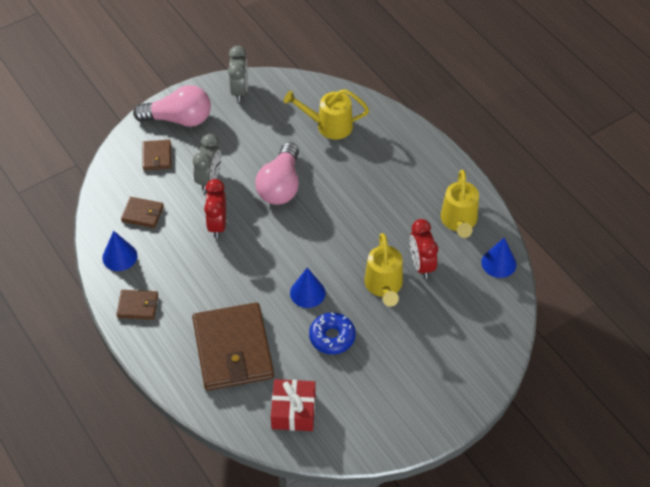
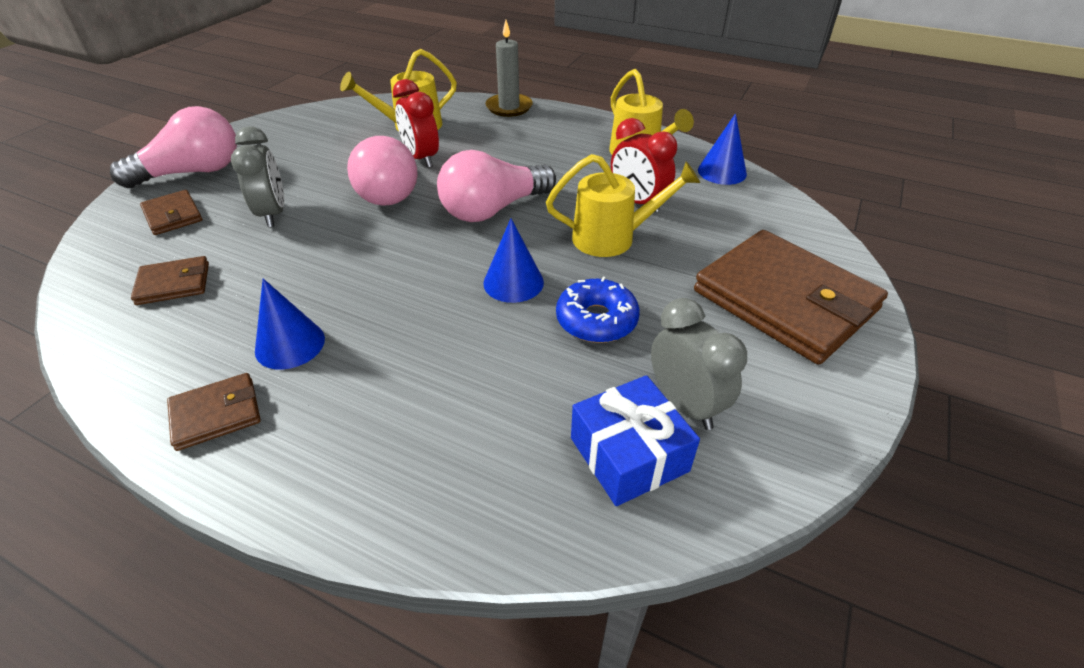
camera: 30 degrees left, 10 degrees down
blue cone [102,231,137,271] -> blue cone moved to [255,278,325,370]
brown wallet [192,302,274,391] -> brown wallet moved to [694,230,888,364]
red clock [204,179,226,239] -> red clock moved to [393,79,439,168]
grey clock [228,46,248,102] -> grey clock moved to [651,298,747,430]
red gift [271,379,316,431] -> blue gift [571,375,700,506]
yellow watering can [364,233,403,307] -> yellow watering can turned 60 degrees counterclockwise [546,154,700,257]
none -> pink light bulb [437,150,556,222]
none -> grey candle [485,20,533,117]

